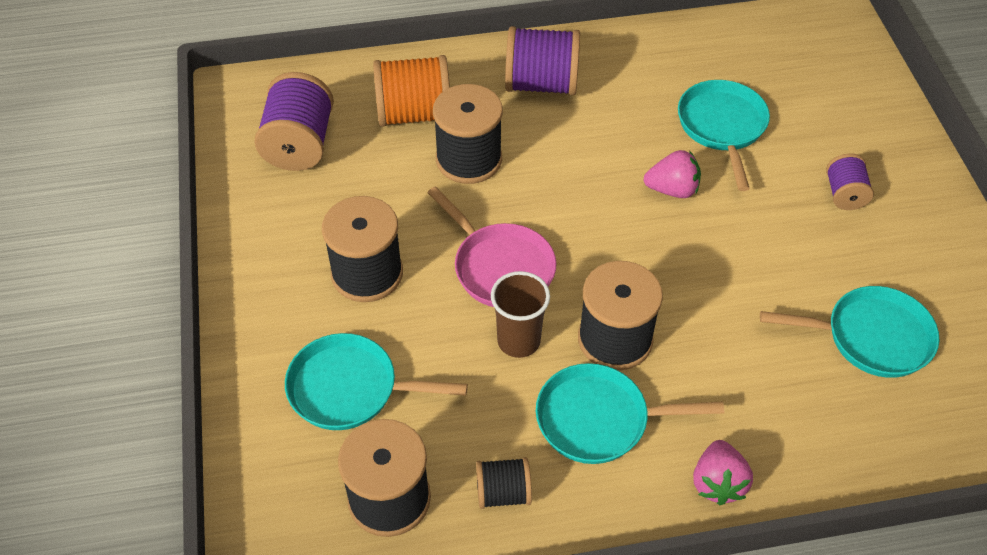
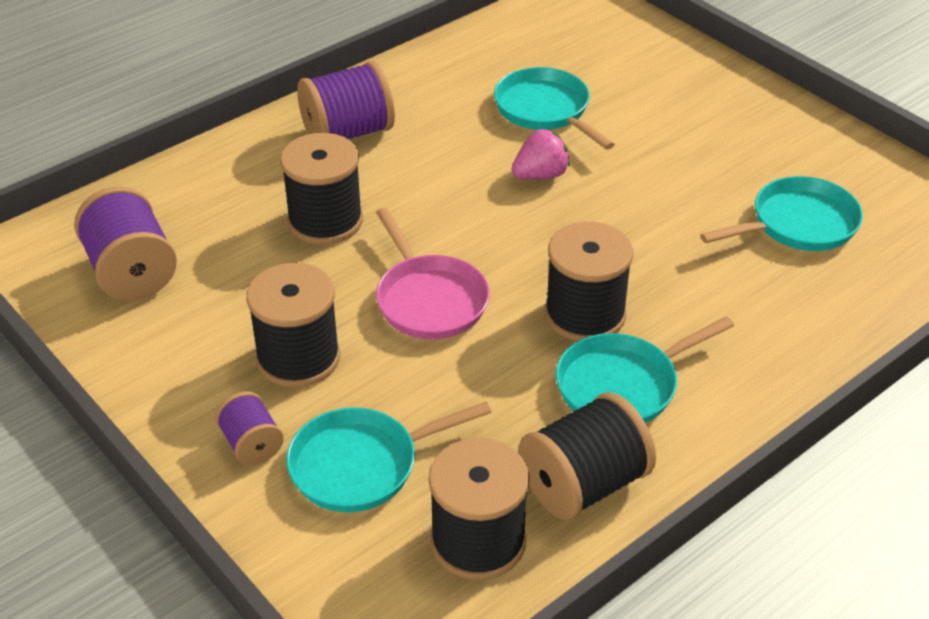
camera: 30 degrees left, 10 degrees down
orange spool [373,55,450,127] -> none
pink pan [427,186,556,307] -> pink pan turned 45 degrees clockwise [376,208,490,339]
black spool [476,457,532,509] -> black spool [519,392,656,520], size x1.78
brown cup [491,271,550,358] -> none
pink strawberry [693,440,753,505] -> none
purple spool [826,153,874,210] -> purple spool moved to [215,391,284,465]

